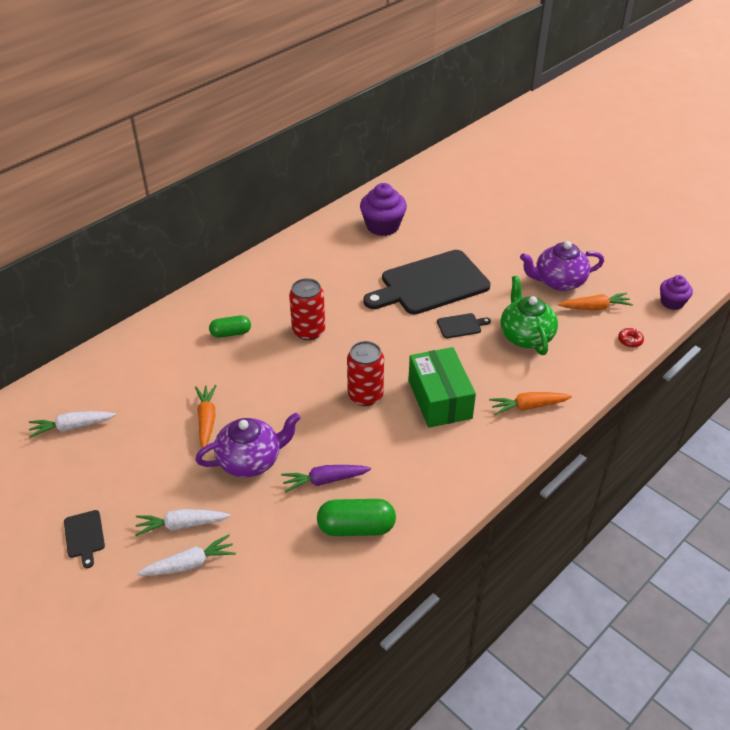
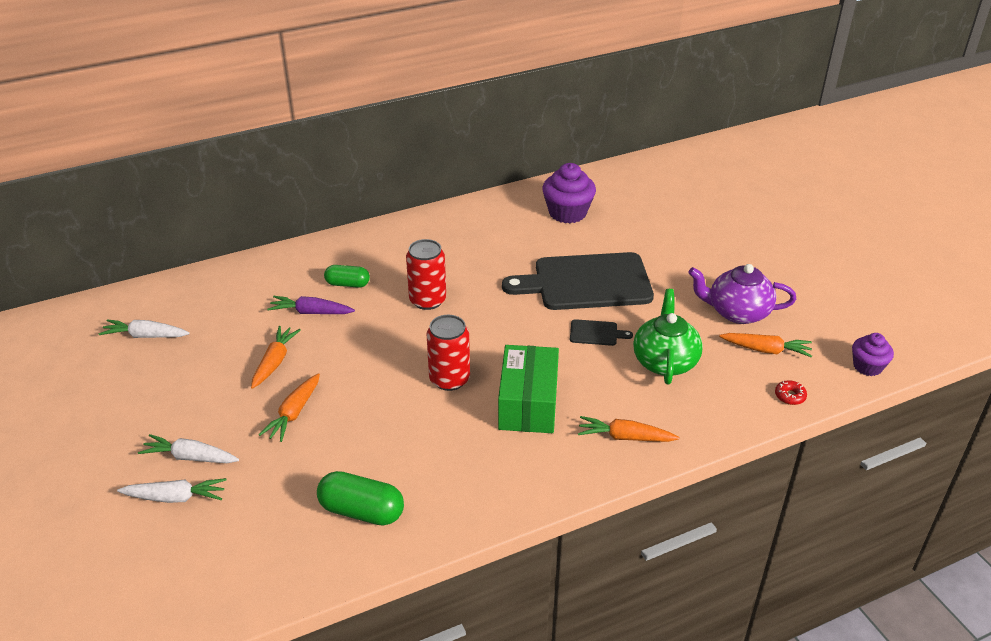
camera: 20 degrees right, 5 degrees down
black cutting board [64,510,105,568] -> none
purple teapot [195,412,301,478] -> orange carrot [259,373,320,442]
purple carrot [281,465,371,493] -> purple carrot moved to [267,296,355,314]

